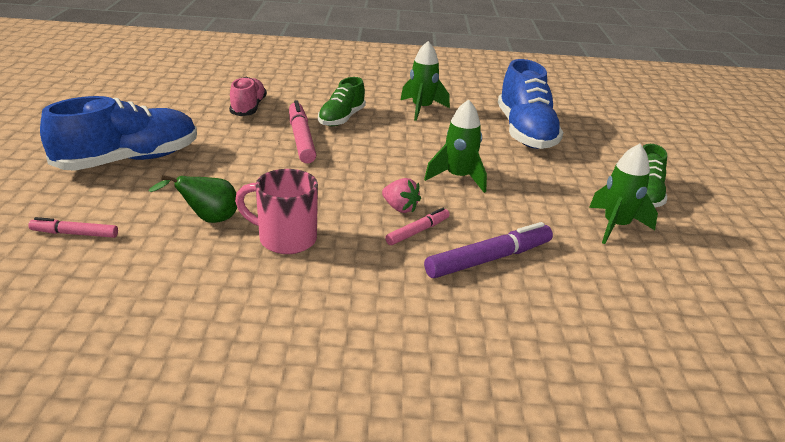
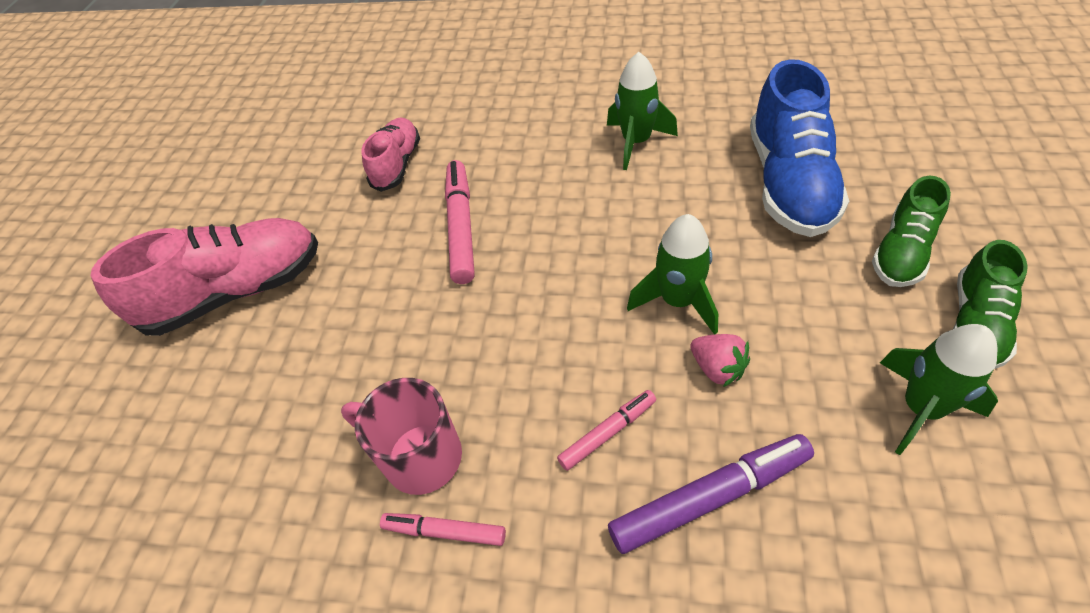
camera: 15 degrees right, 20 degrees up
pink marker [28,217,118,238] -> pink marker moved to [380,513,506,546]
blue shoe [40,96,197,171] -> pink shoe [91,218,318,336]
green pear [148,175,237,223] -> none
green shoe [318,77,366,126] -> green shoe moved to [872,175,951,287]
pink strawberry [382,178,421,213] -> pink strawberry moved to [690,334,750,387]

